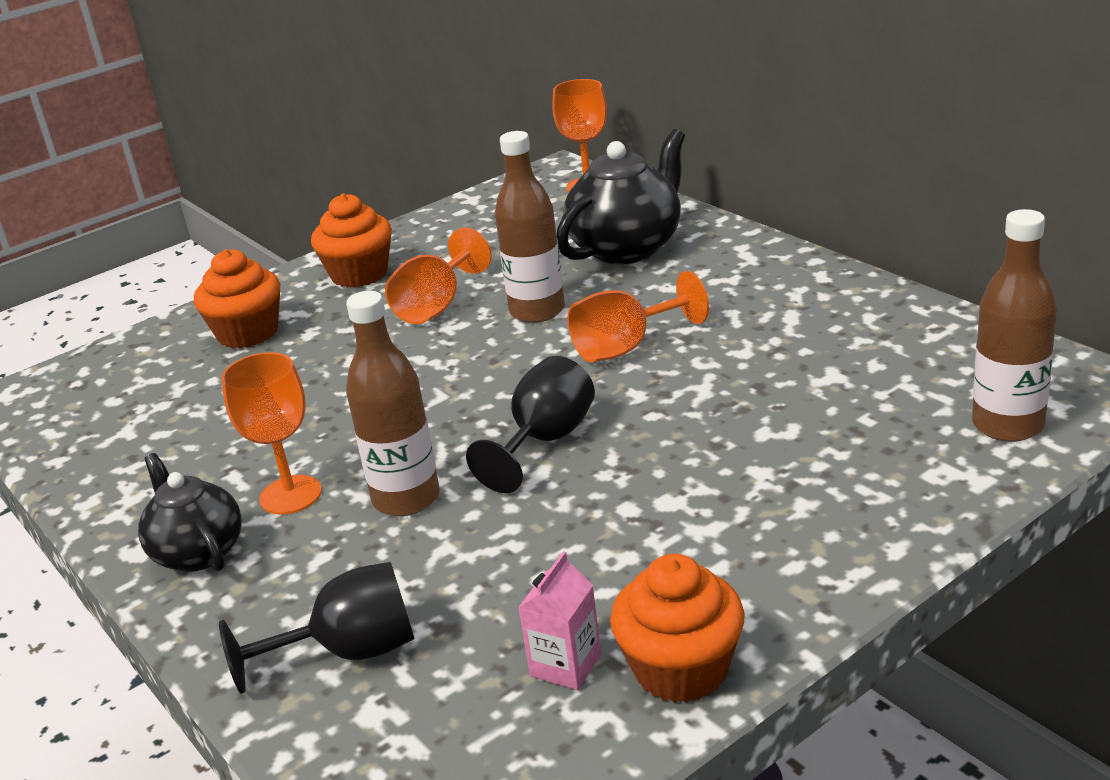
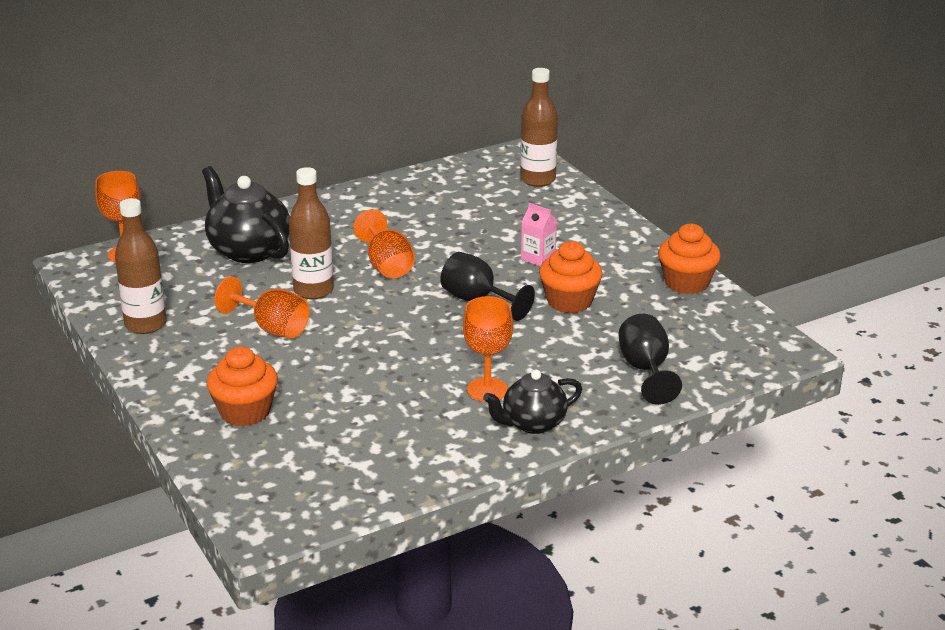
camera: 85 degrees left, 0 degrees up
orange cupcake [311,193,392,288] -> orange cupcake moved to [539,241,603,313]
brown bottle [346,291,440,516] -> brown bottle moved to [115,198,167,334]
pink carton [518,551,601,690] -> pink carton moved to [521,203,557,266]

